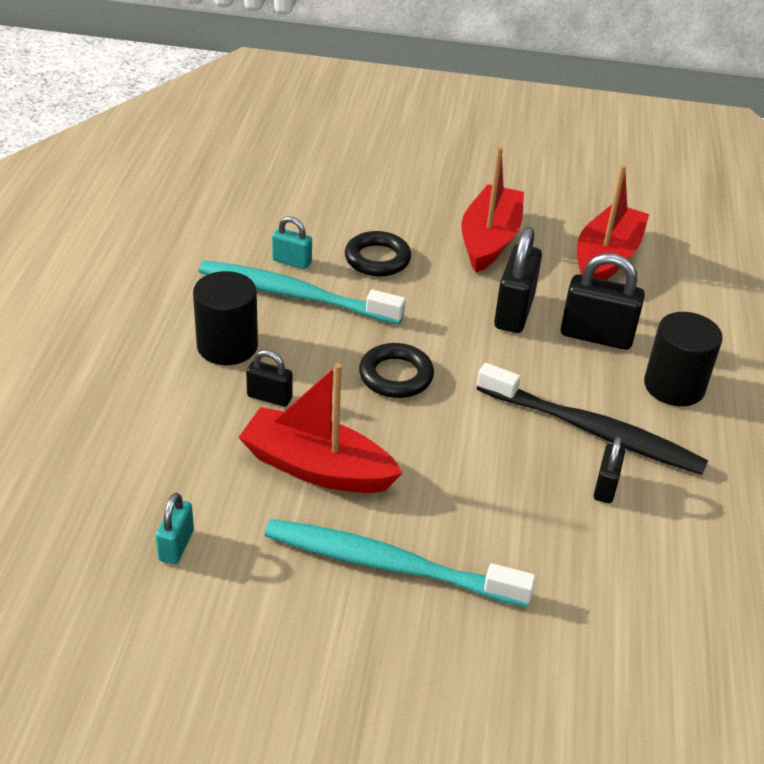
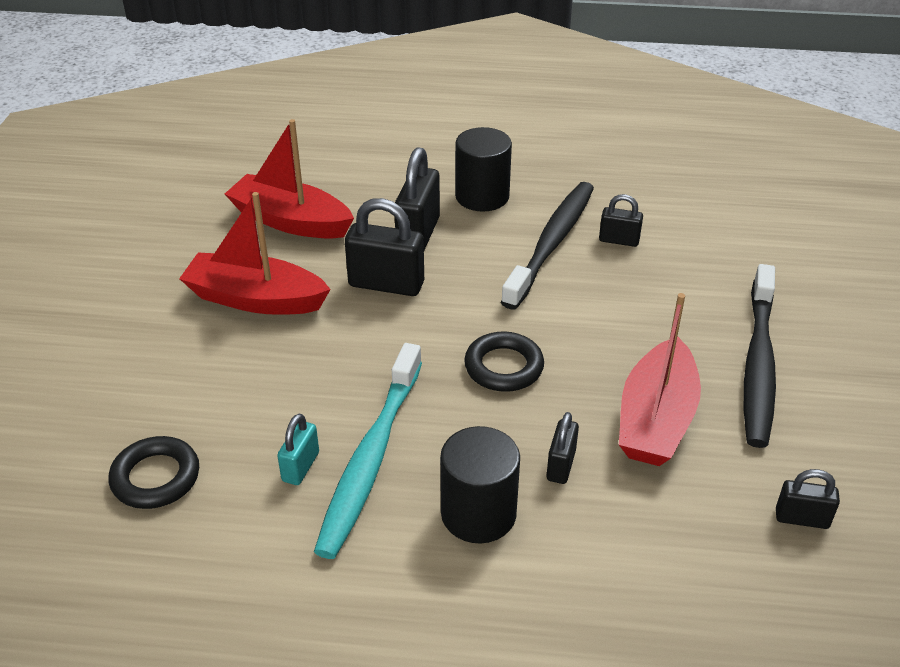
camera: 90 degrees left, 0 degrees up
turquoise padlock [156,493,194,564] -> black padlock [776,469,840,529]
turquoise toothbrush [265,519,536,607] -> black toothbrush [744,264,776,448]
black ring [345,231,411,277] -> black ring moved to [109,436,199,509]

